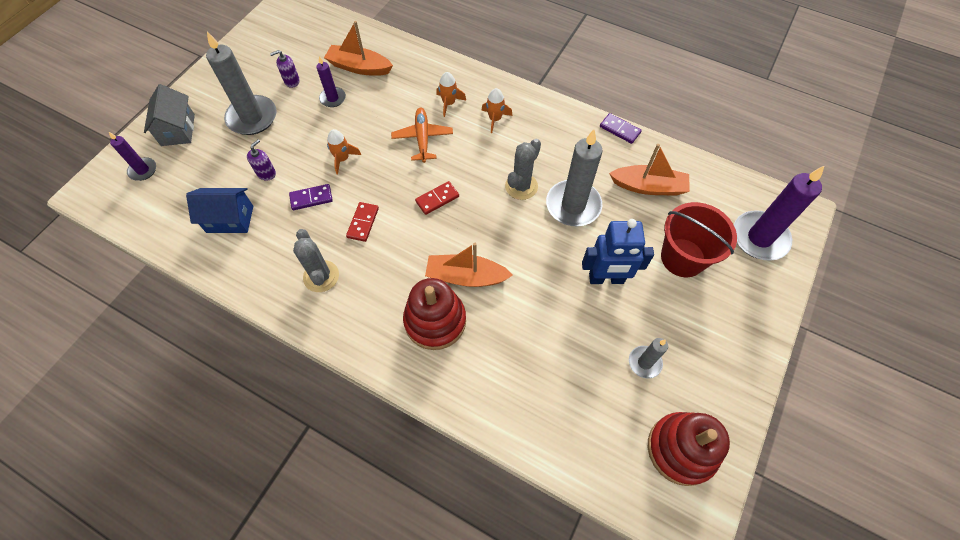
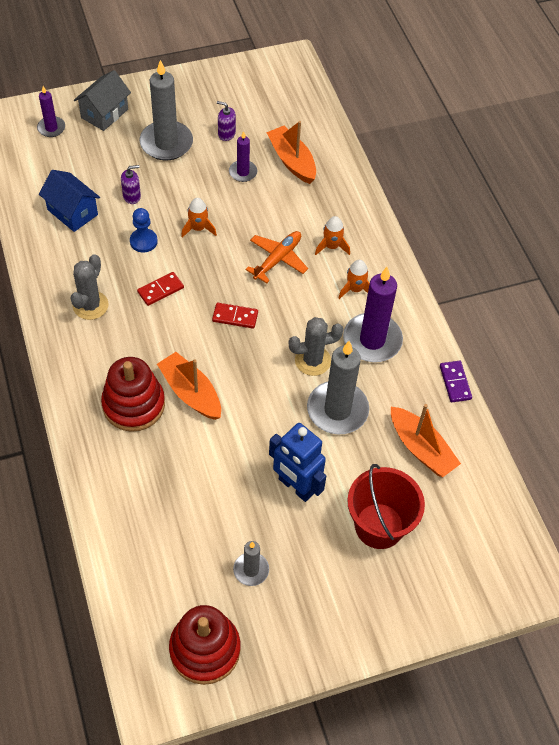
camera: 40 degrees right, 5 degrees down
purple domino [289,184,333,210] -> blue pawn [130,208,158,253]
purple candle [734,166,824,261] -> purple candle moved to [343,267,403,362]

